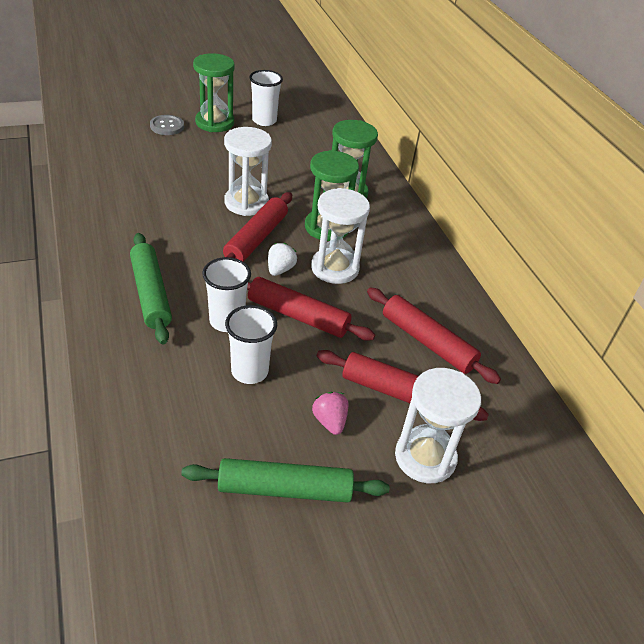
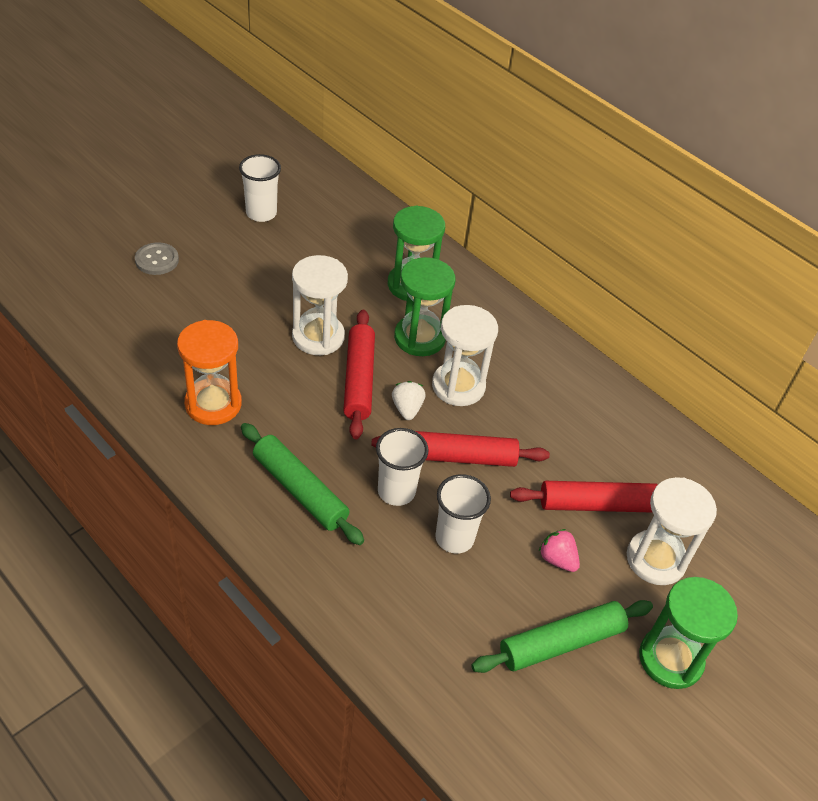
camera: 25 degrees left, 5 degrees up
green hourglass [193,53,235,132] -> green hourglass moved to [639,577,738,689]
red rolling pin [367,287,501,384] -> none
none -> orange hourglass [177,320,242,425]

